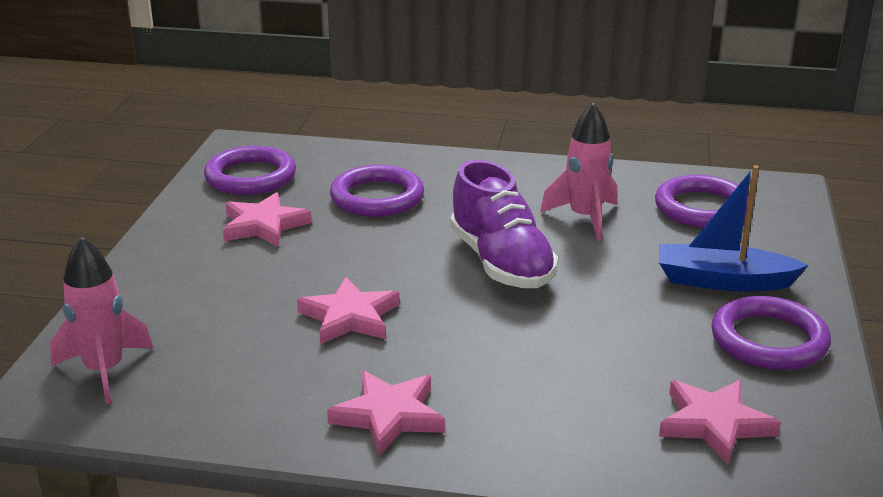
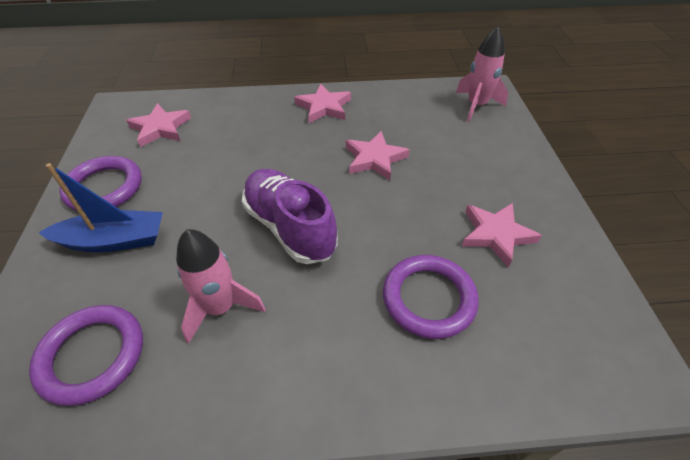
camera: 165 degrees right, 20 degrees up
purple ring [204,146,296,195] -> none

